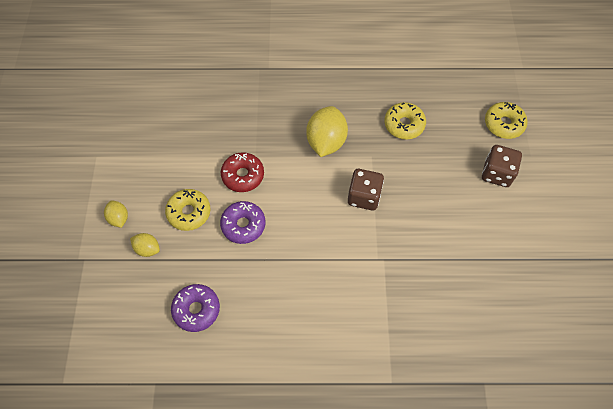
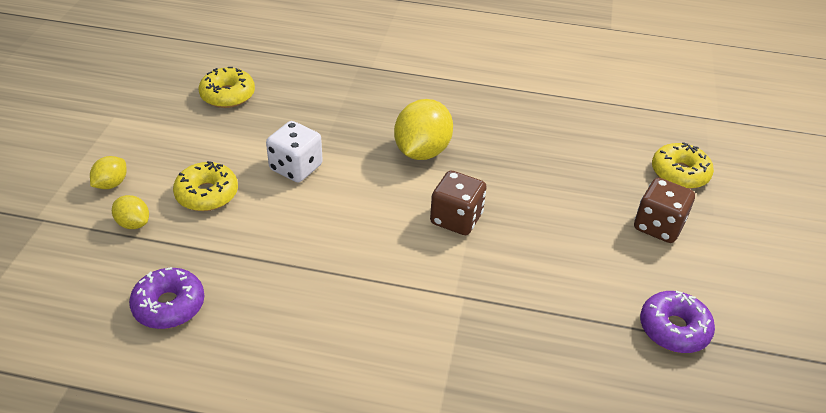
camera: 10 degrees right, 20 degrees down
yellow lemon [104,201,128,228] -> yellow lemon turned 45 degrees clockwise [90,156,126,189]
purple donut [220,201,265,244] -> purple donut moved to [640,291,715,353]
red donut [221,152,264,192] -> white dice [266,121,323,183]
yellow donut [384,102,426,139] -> yellow donut moved to [199,67,255,108]

